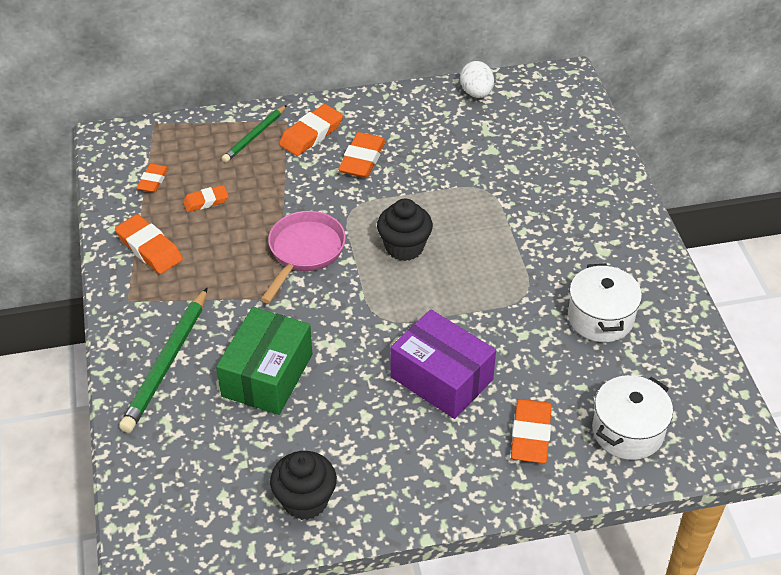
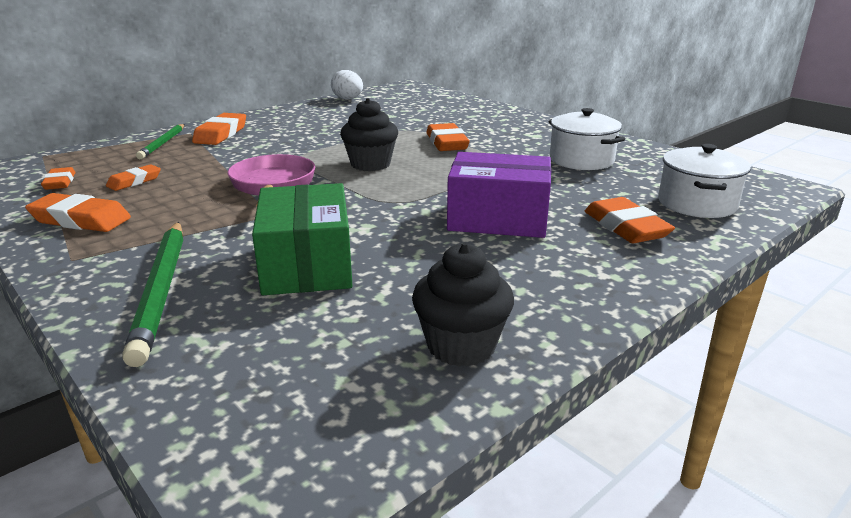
camera: 30 degrees left, 20 degrees down
orange eraser [338,132,386,178] -> orange eraser moved to [426,123,470,151]

